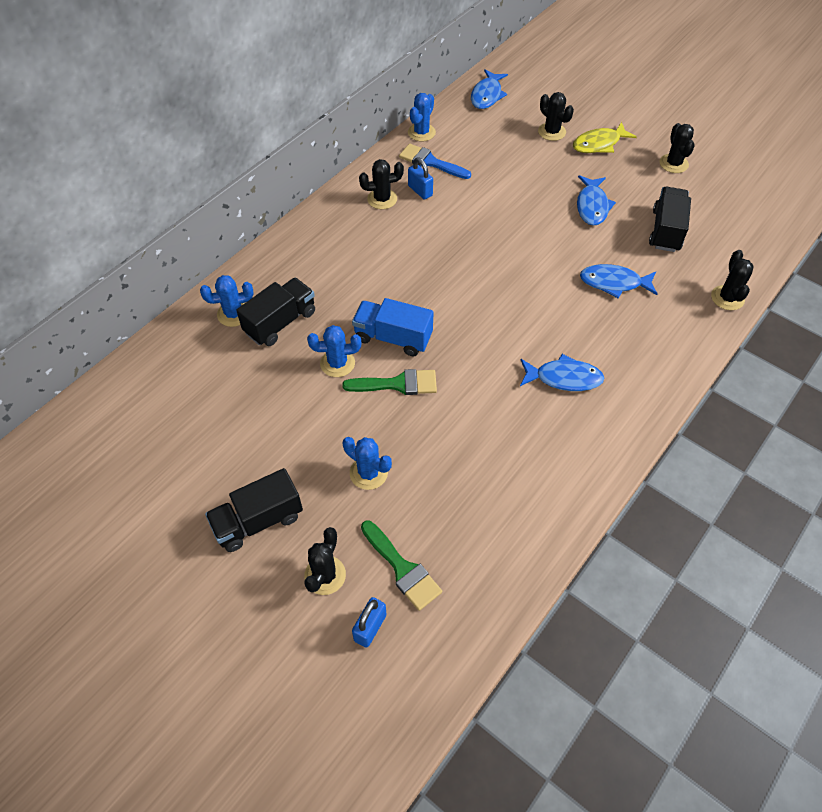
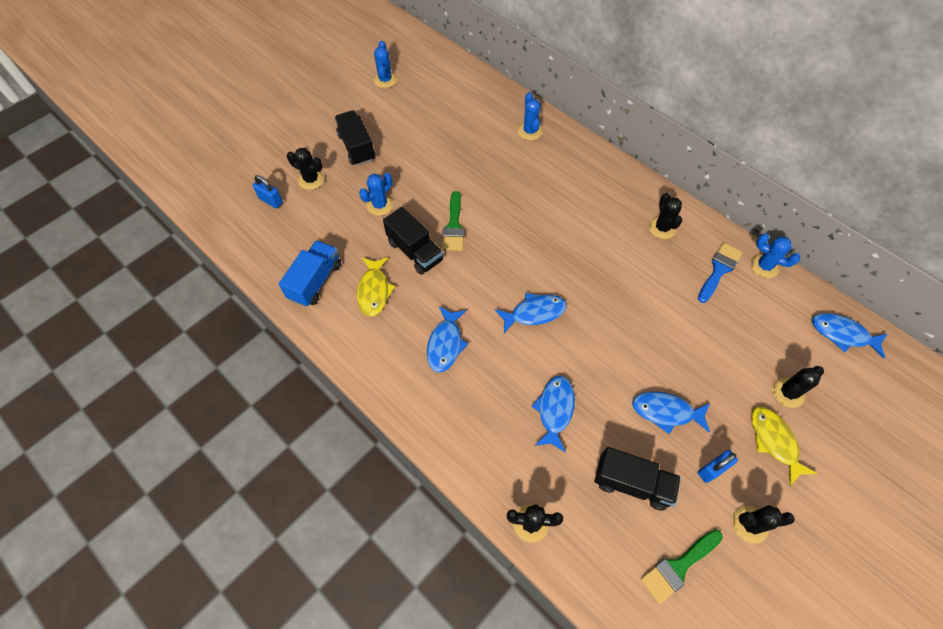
camera: 95 degrees right, 5 degrees up
black truck [236,277,315,346] -> black truck moved to [383,207,443,275]
blue cactus [307,325,361,377] -> blue cactus moved to [373,41,397,88]
blue truck [352,298,434,356] -> blue truck moved to [279,240,341,307]
green brush [361,521,442,611] -> green brush moved to [641,530,723,604]
blue padlock [408,157,433,200] -> blue padlock moved to [698,450,738,483]
none -> yellow fish [357,257,396,317]
none -> blue fish [495,293,567,333]

